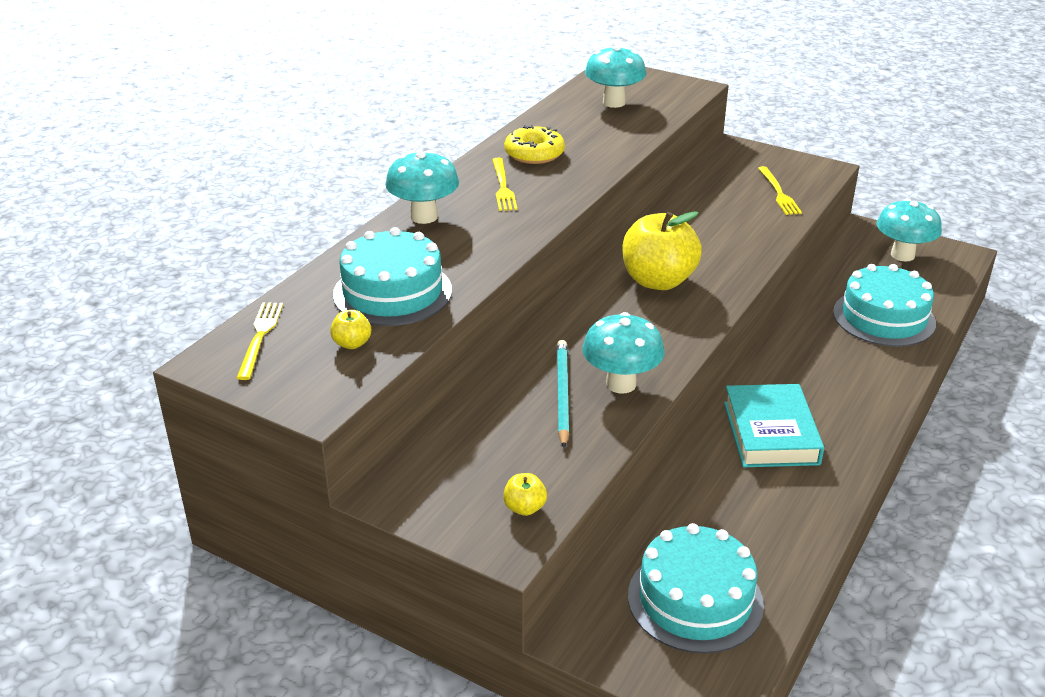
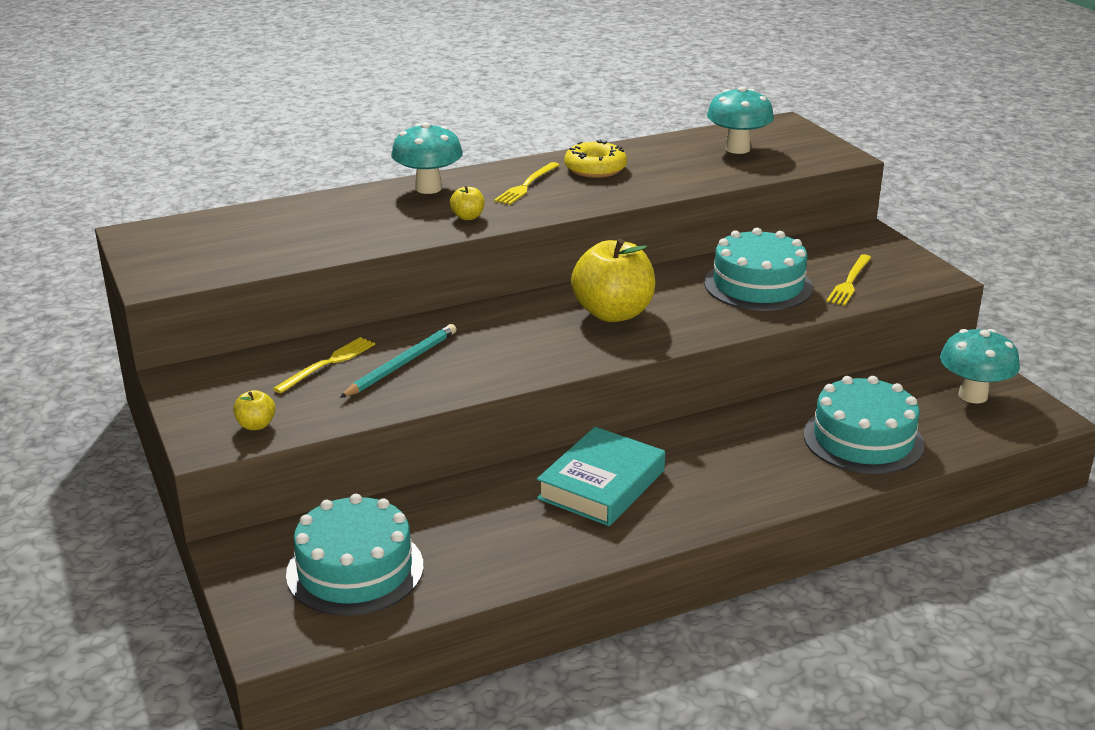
camera: 35 degrees right, 5 degrees down
yellow fork [237,302,283,380] -> yellow fork moved to [273,337,375,393]
yellow apple [330,310,371,349] -> yellow apple moved to [450,186,485,220]
turquoise cake [333,227,452,326] -> turquoise cake moved to [704,228,813,311]
turquoise mushroom [582,312,664,393] -> none

